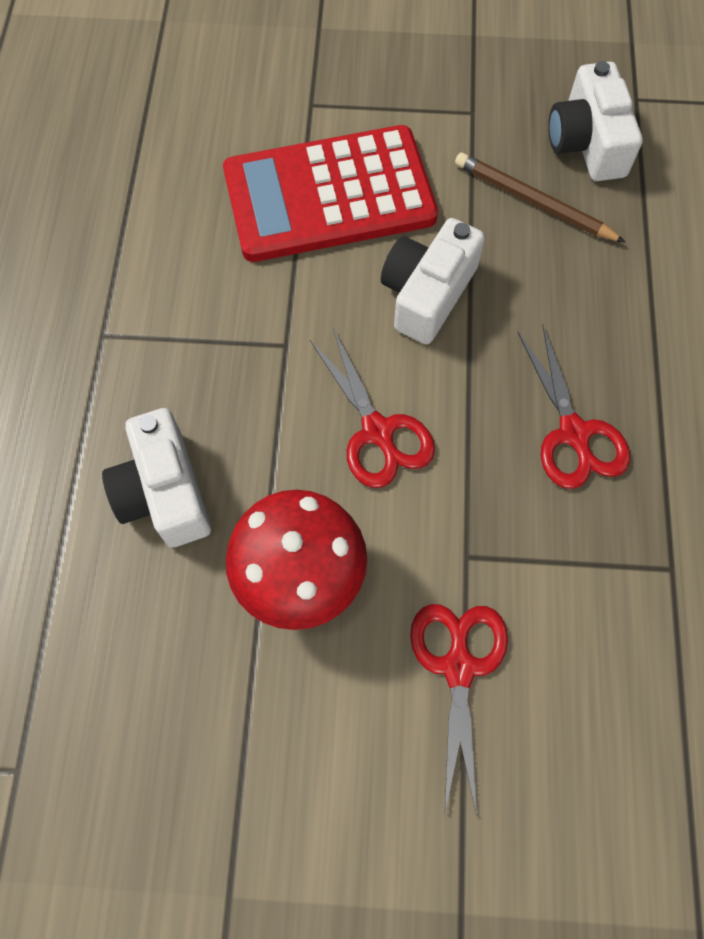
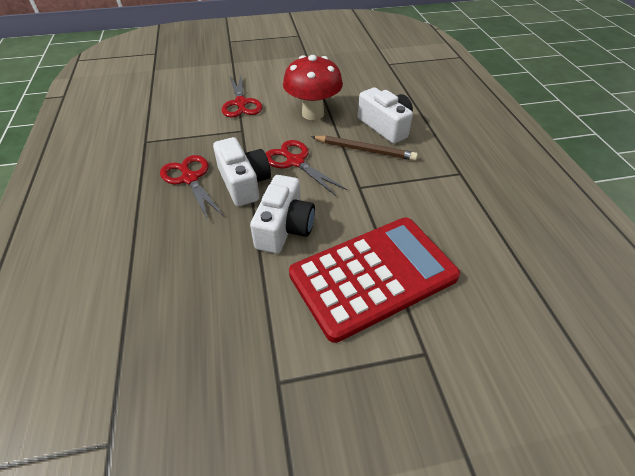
camera: 165 degrees right, 20 degrees down
brown pencil [455,152,625,242] -> brown pencil moved to [311,136,418,161]
white camera [548,61,643,181] -> white camera moved to [213,137,271,206]

